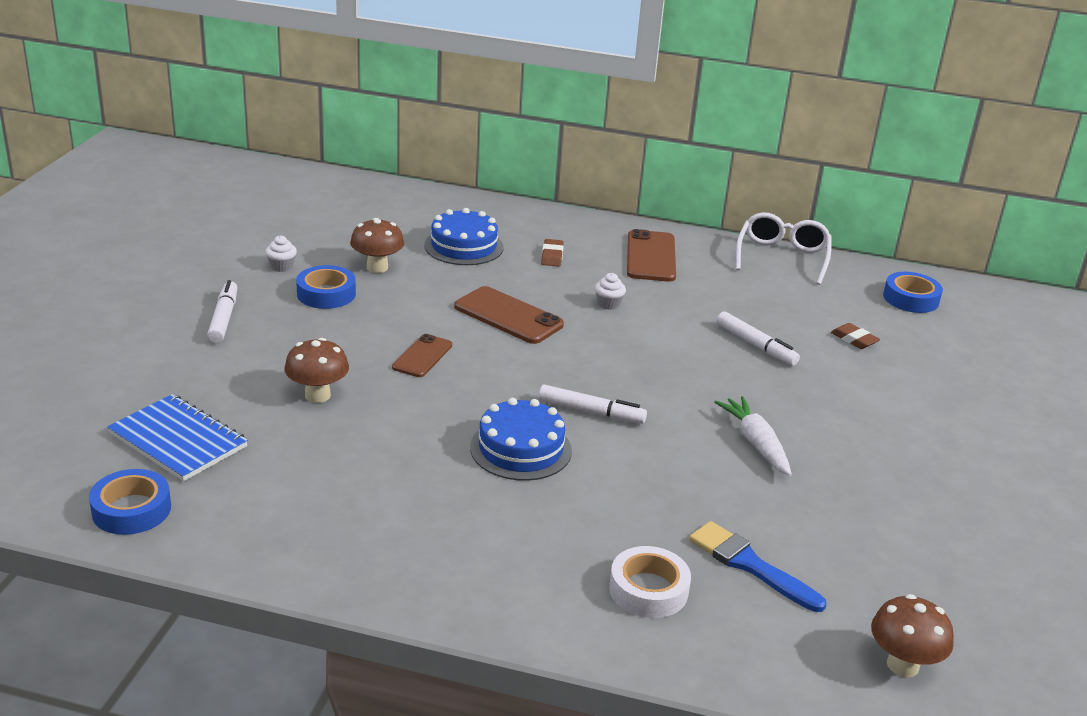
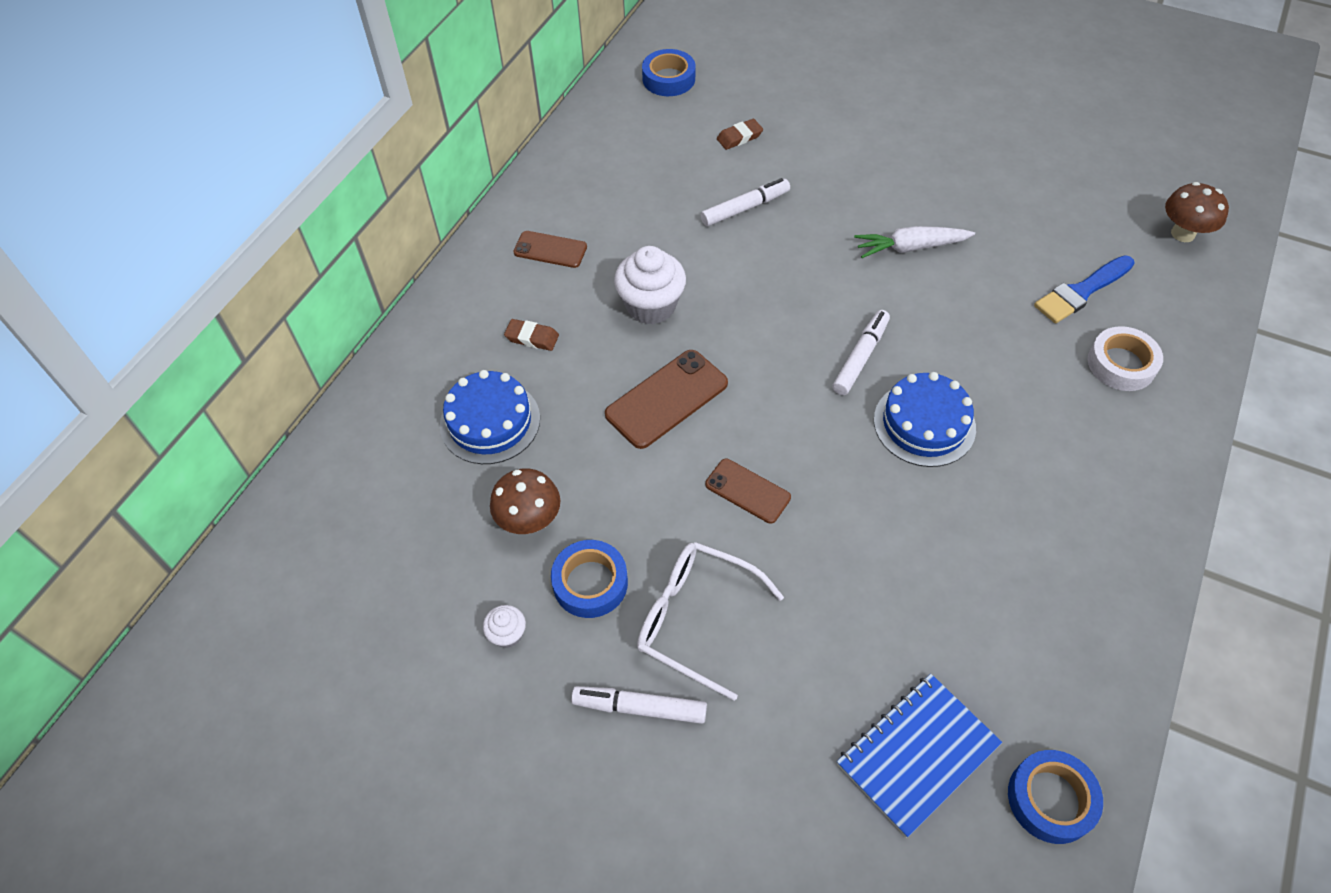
camera: 75 degrees left, 25 degrees up
brown mushroom [284,338,349,403] -> none
white cupcake [595,273,626,310] -> white cupcake [614,246,686,325], size x2.03
brown phone [627,229,676,282] -> brown phone [513,231,587,268], size x0.63
white glasses [735,212,832,285] -> white glasses moved to [637,542,784,701]

